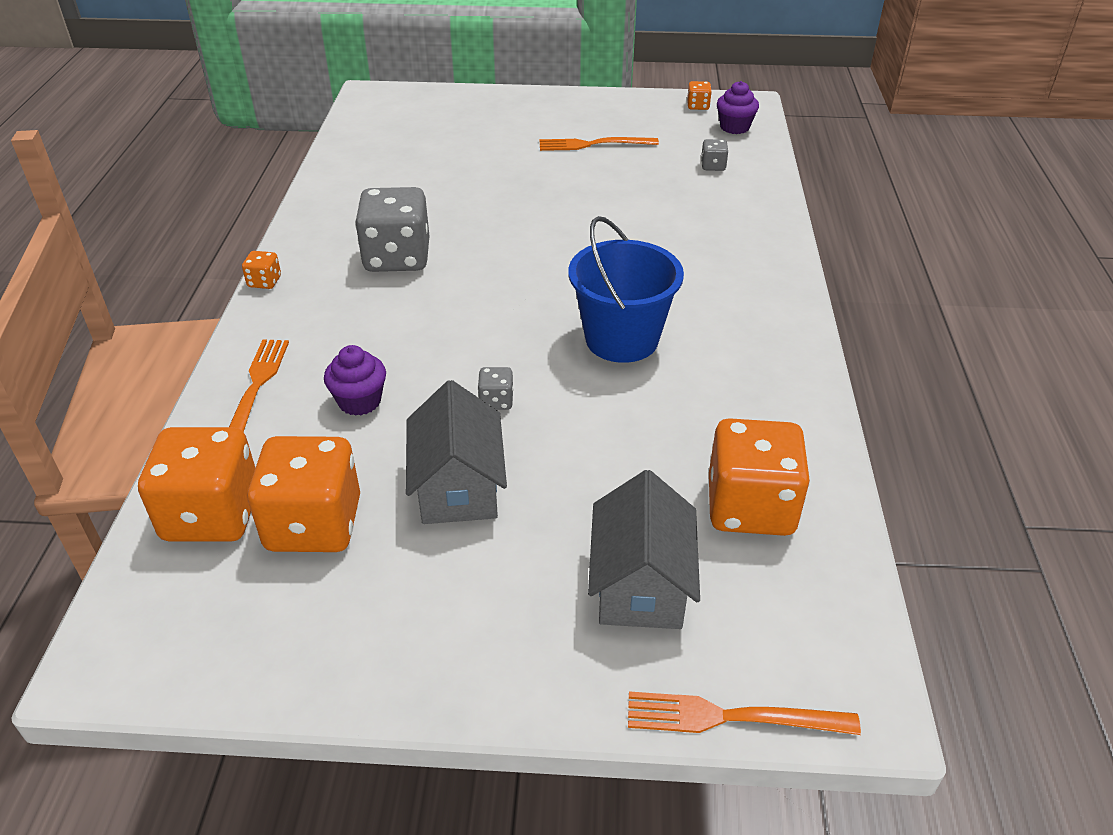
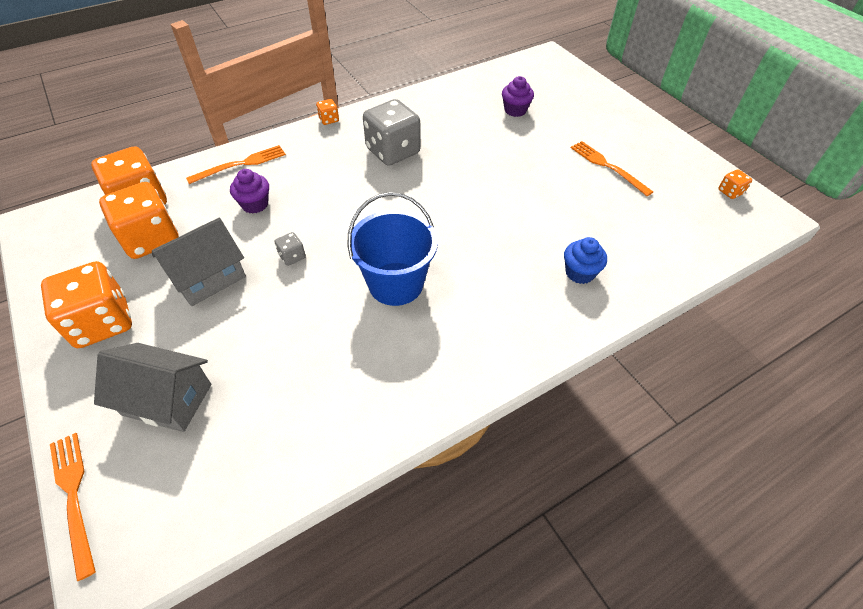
camera: 55 degrees right, 10 degrees up
grey house [588,470,700,629] -> grey house turned 45 degrees clockwise [94,343,212,432]
grey dice [701,139,728,171] -> none
orange dice [709,418,810,536] -> orange dice moved to [41,261,132,348]
purple cupcake [717,81,759,134] -> purple cupcake moved to [502,76,534,117]
none -> blue cupcake [564,237,607,284]

